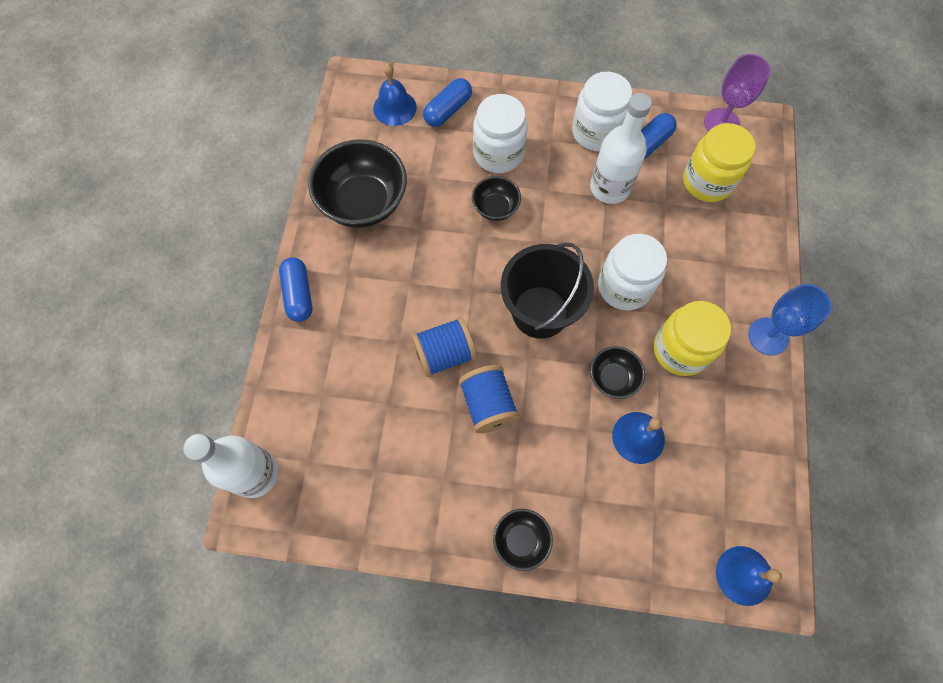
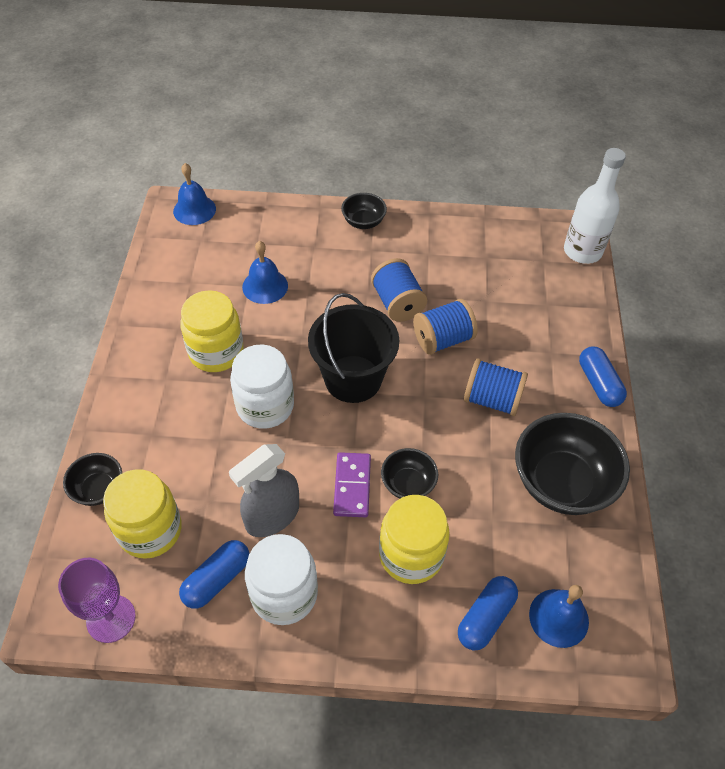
camera: 175 degrees right, 15 degrees down
white jar [473,94,528,173] -> yellow jar [379,495,450,584]
white bottle [590,93,652,204] -> grey spray bottle [229,444,299,537]
black bowl [590,346,645,399] -> black bowl moved to [63,453,122,506]
blue goblet [748,284,831,355] -> none
none -> purple domino [333,452,371,517]
none -> blue spool [464,358,528,416]

